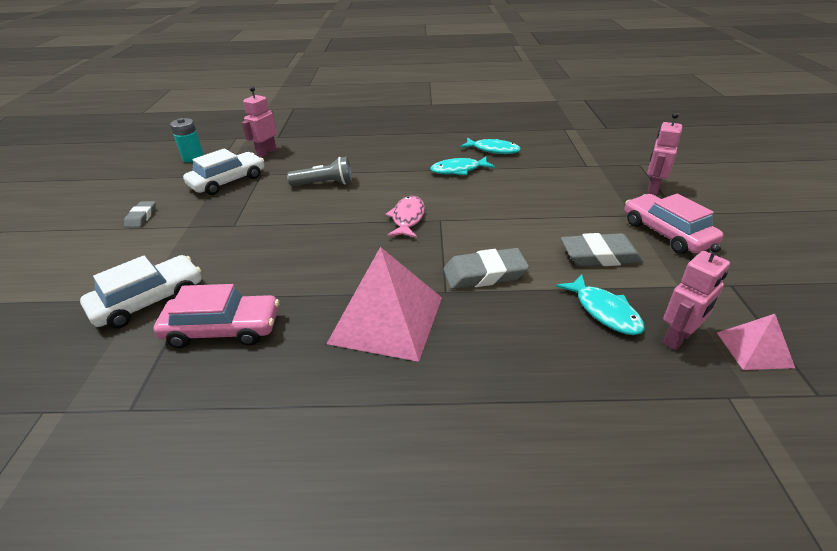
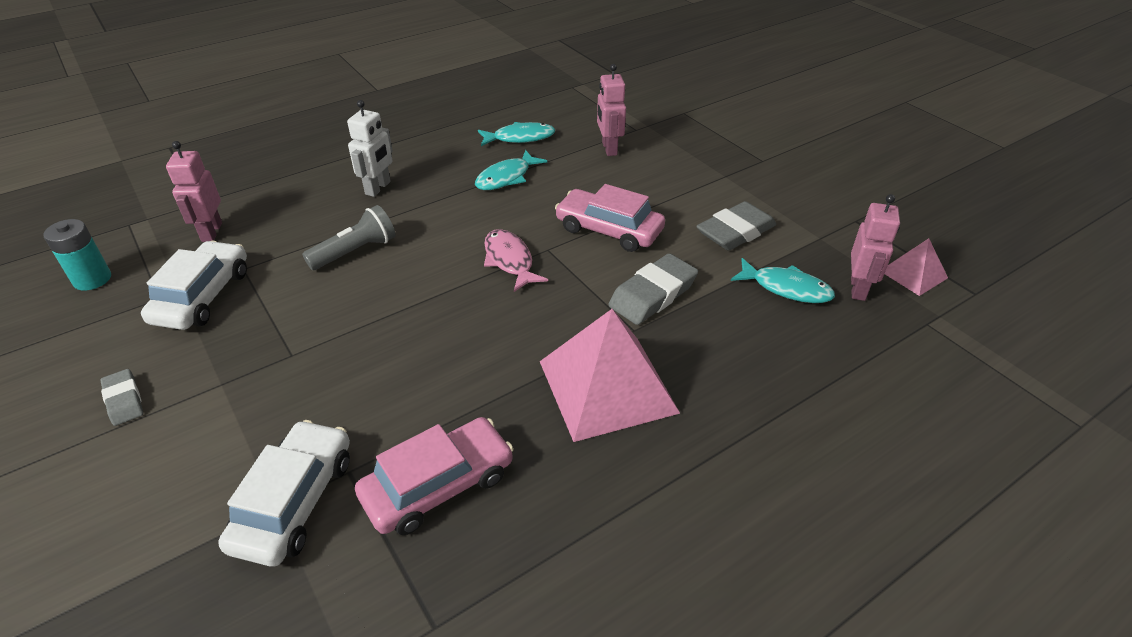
camera: 35 degrees left, 5 degrees up
pink car [624,194,724,254] -> pink car moved to [555,184,665,252]
pink robot [647,112,682,195] -> pink robot moved to [597,64,626,156]
none -> white robot [347,100,393,197]

